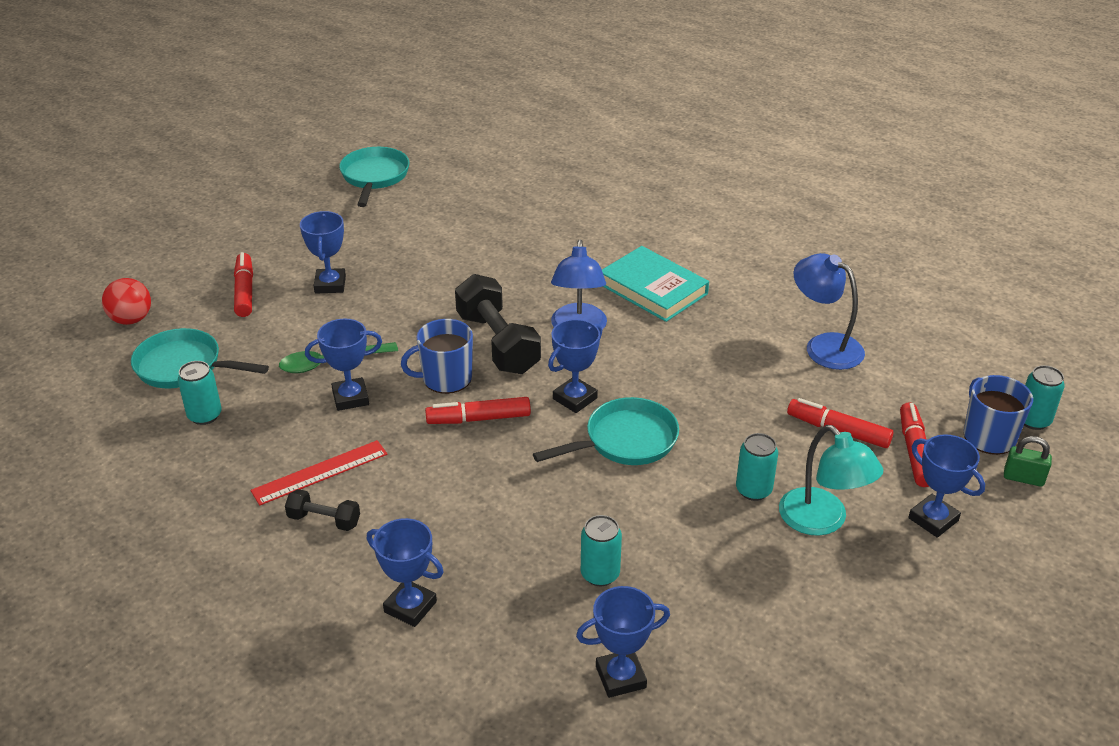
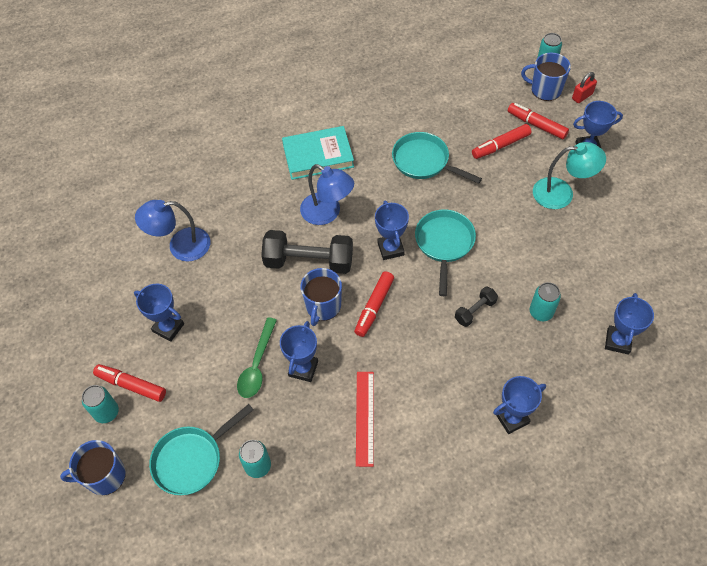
camera: 55 degrees left, 20 degrees up
red ball [102,278,151,325] -> blue mug [60,440,126,495]
black dumbbell [285,489,360,531] -> black dumbbell moved to [455,286,498,327]
turquoise pan [339,147,409,207] -> turquoise pan moved to [392,132,482,184]
turquoise can [736,433,778,501] -> turquoise can moved to [82,385,119,423]
blue lamp [793,253,865,370] -> blue lamp moved to [135,200,210,262]
green padlock [1004,436,1052,487] -> red padlock [572,72,597,103]

